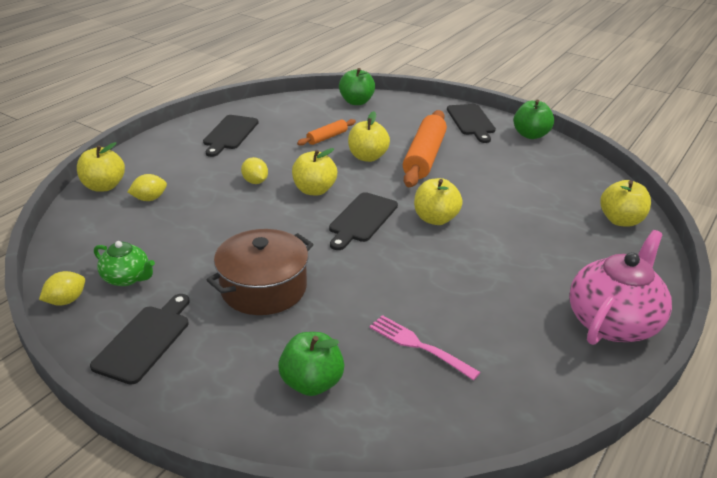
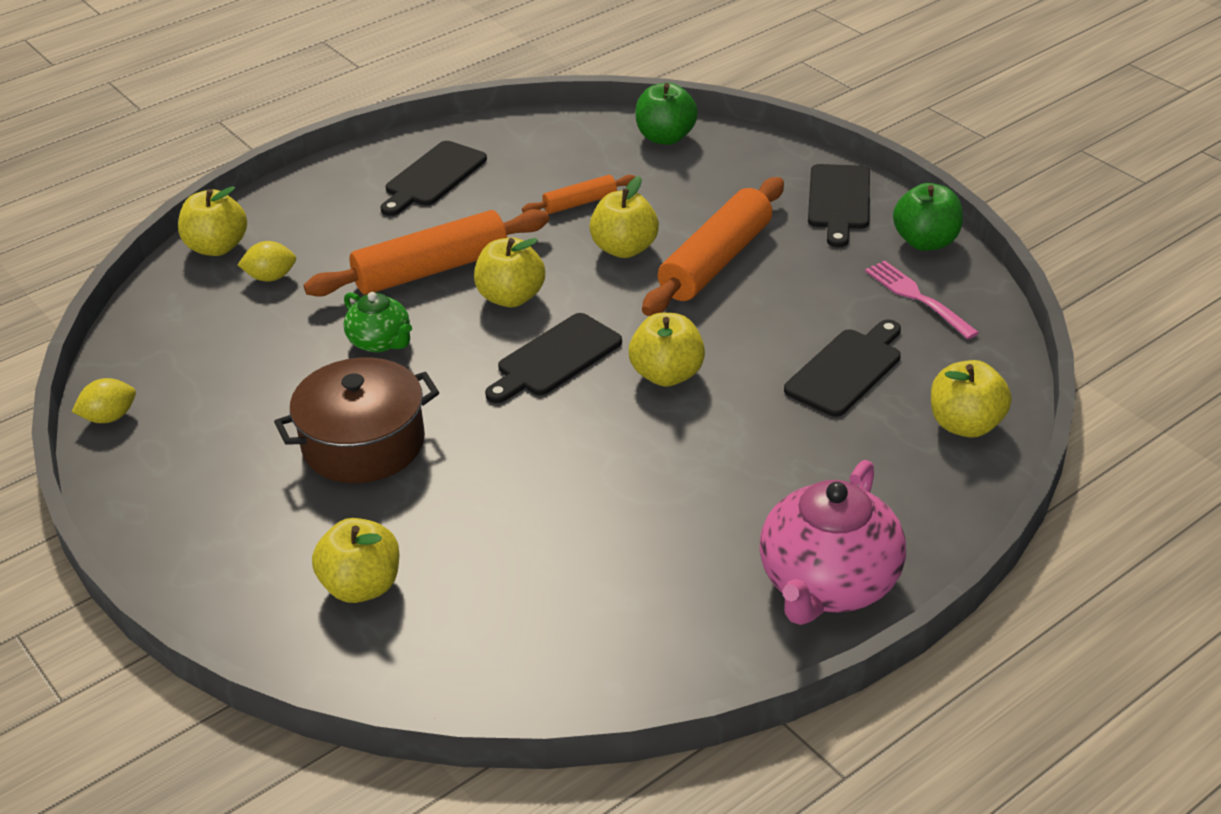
camera: 20 degrees right, 5 degrees up
black cutting board [90,294,189,384] -> black cutting board moved to [784,320,901,417]
green teapot [94,241,155,286] -> green teapot moved to [344,292,412,353]
yellow lemon [241,157,268,184] -> orange rolling pin [304,209,549,297]
green apple [278,332,344,396] -> yellow apple [312,518,399,603]
pink fork [369,315,480,380] -> pink fork moved to [865,260,979,339]
pink teapot [569,230,672,345] -> pink teapot turned 150 degrees clockwise [760,460,906,625]

